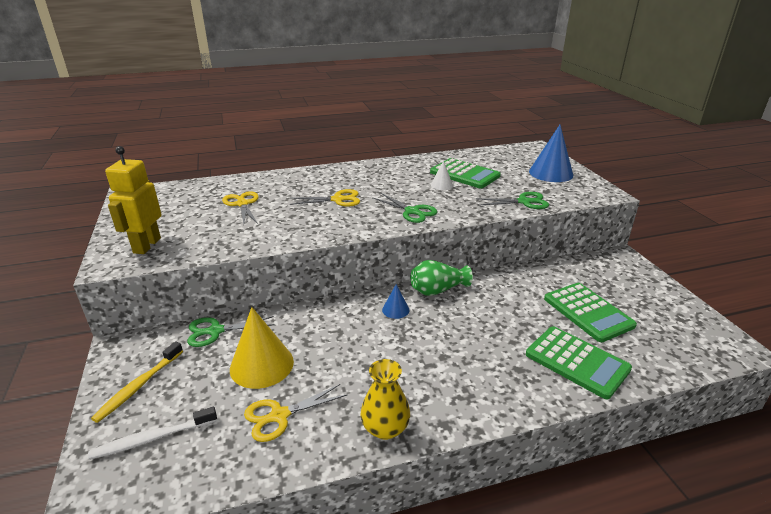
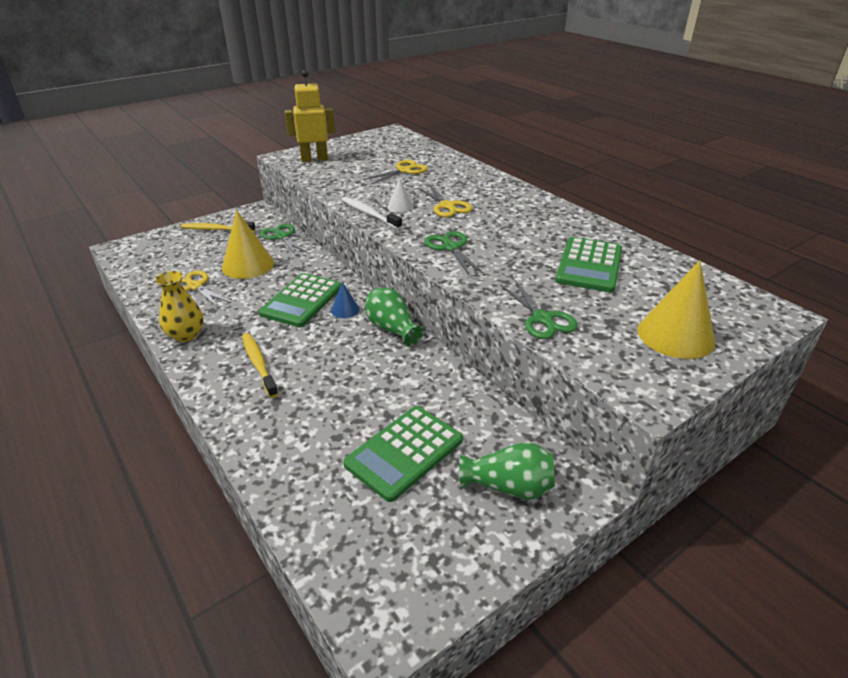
camera: 70 degrees right, 5 degrees up
white toothbrush [88,407,217,460] -> white toothbrush moved to [341,197,402,230]
green scissors [373,193,437,223] -> green scissors turned 135 degrees clockwise [425,231,484,275]
white cone [431,161,453,190] -> white cone moved to [387,178,413,213]
green calculator [526,326,632,399] -> green calculator moved to [259,273,342,327]
blue cone [529,125,573,182] -> yellow cone [638,260,715,359]
none -> yellow toothbrush [242,333,278,398]
none -> green vase [459,442,555,500]

